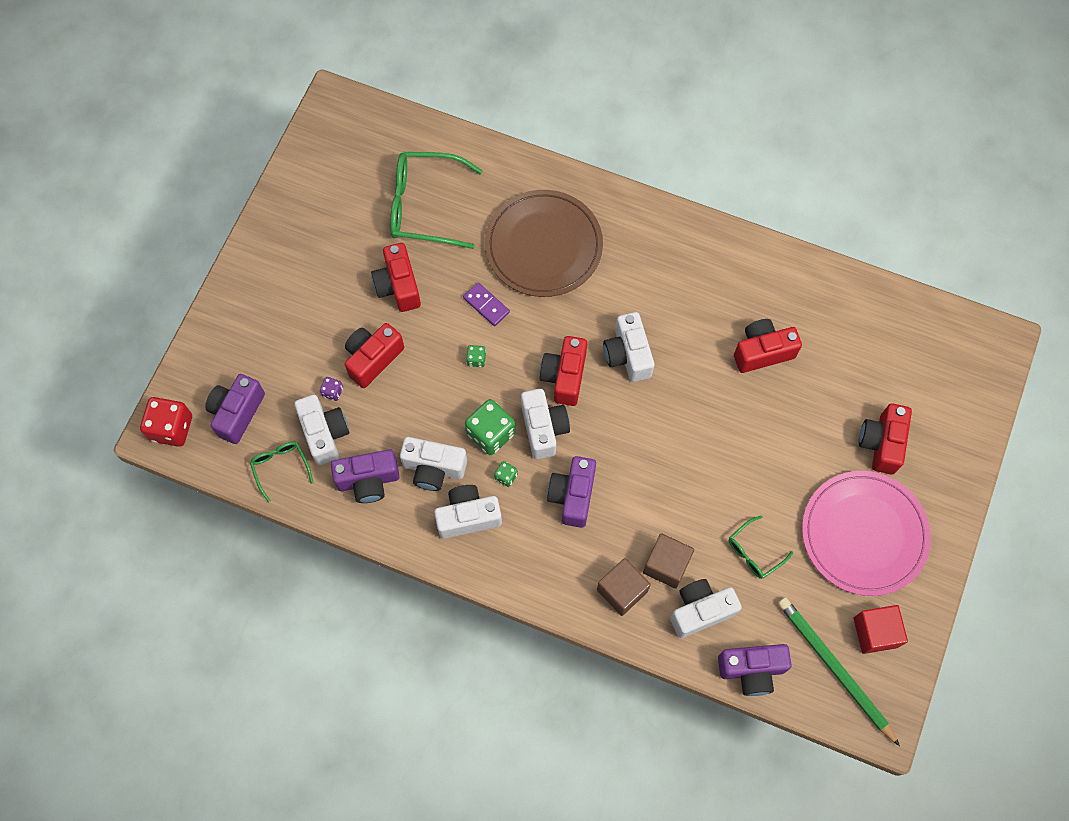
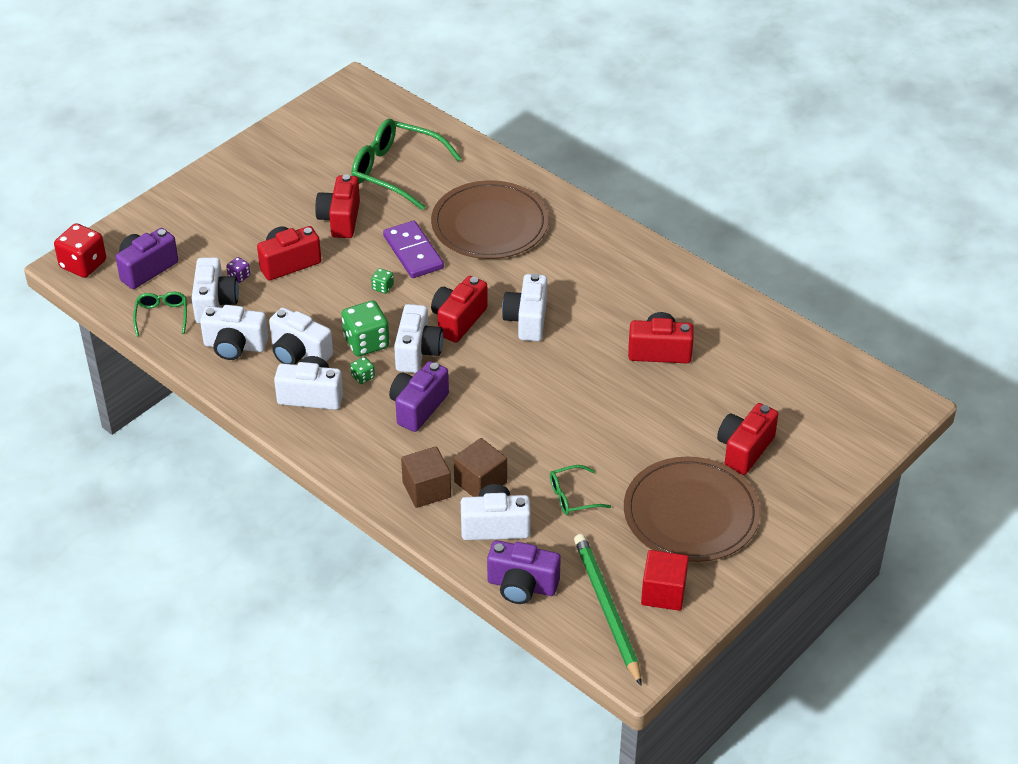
camera: 20 degrees right, 25 degrees down
purple camera [331,450,400,503] -> white camera [200,305,268,360]
purple domino [463,282,510,326] -> purple domino [383,221,444,278], size x1.60
pink plate [802,471,931,596] -> brown plate [624,456,761,562]

